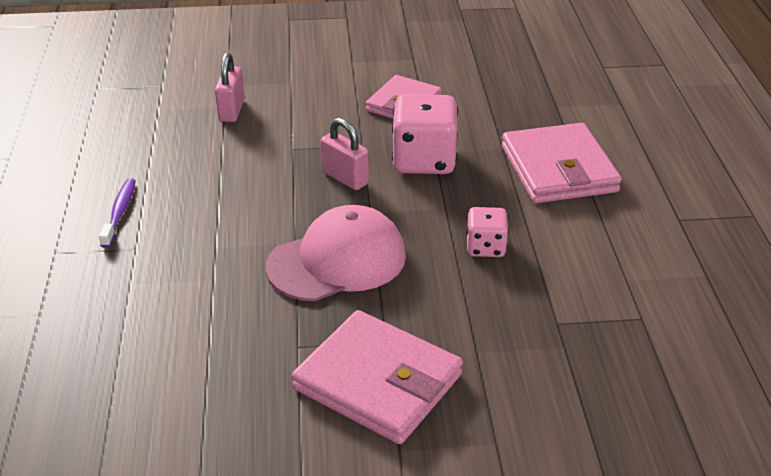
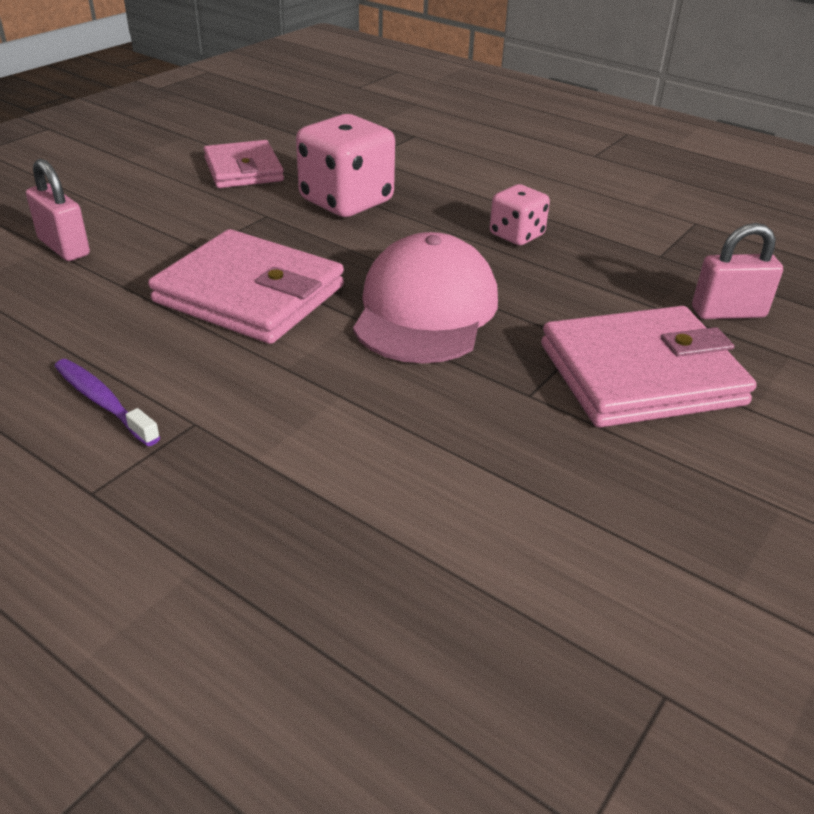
camera: 50 degrees left, 0 degrees up
pink padlock [320,118,369,190] -> pink padlock moved to [692,223,783,319]
pink wallet [502,123,622,203] -> pink wallet moved to [148,229,344,344]

